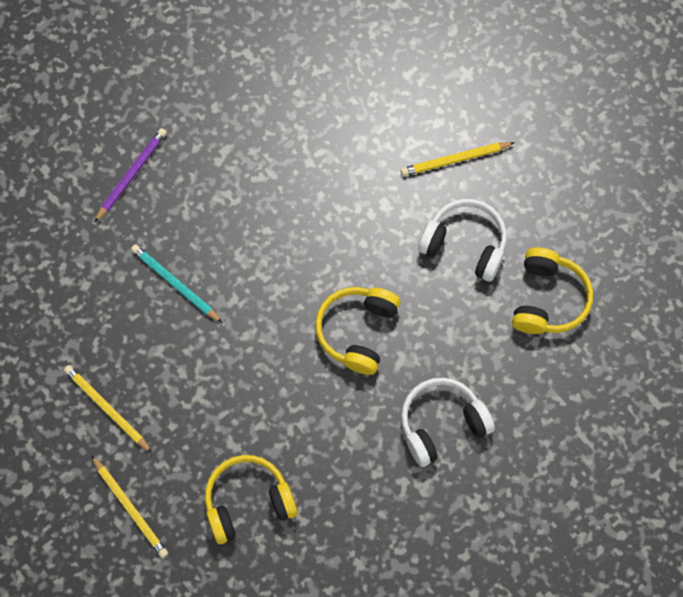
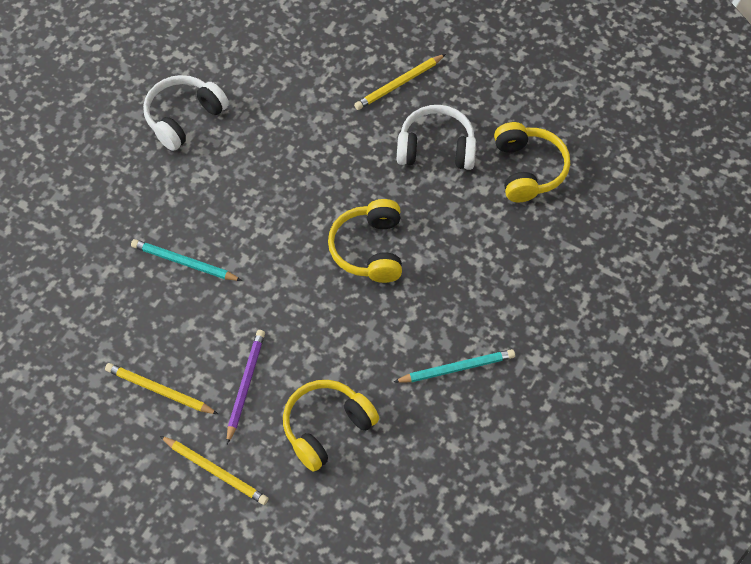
camera: 20 degrees left, 10 degrees down
purple pencil [94,128,167,223] -> purple pencil moved to [227,330,265,444]
white headphones [401,378,495,467] -> white headphones moved to [143,75,229,151]
none -> turquoise pencil [394,349,515,383]

